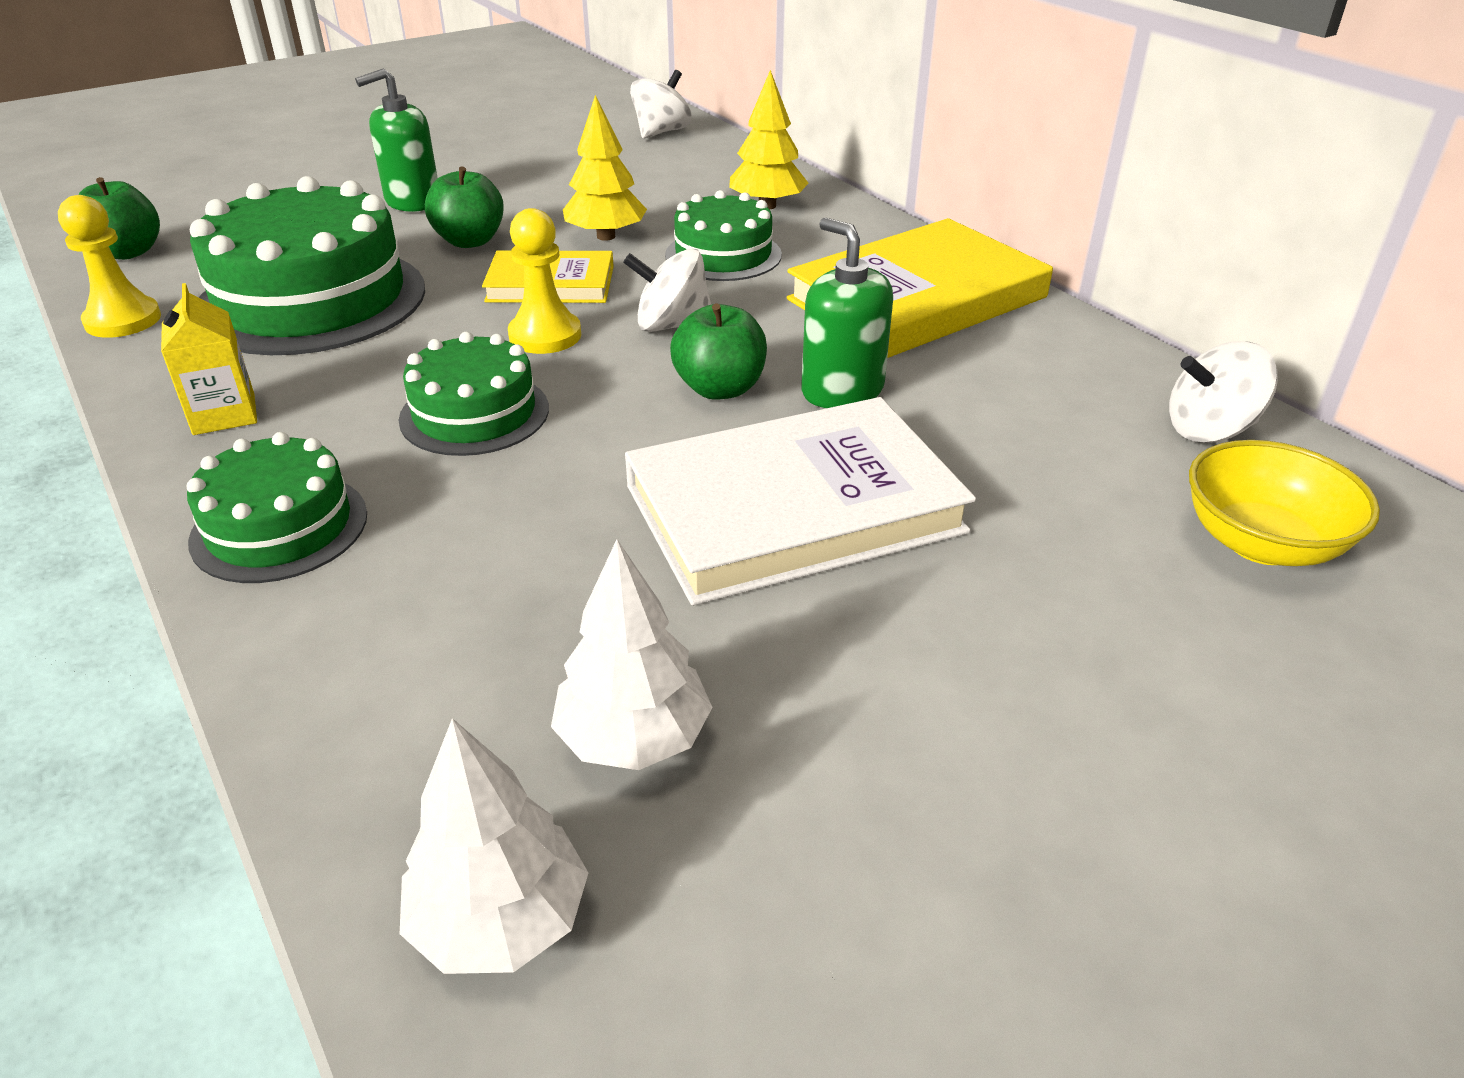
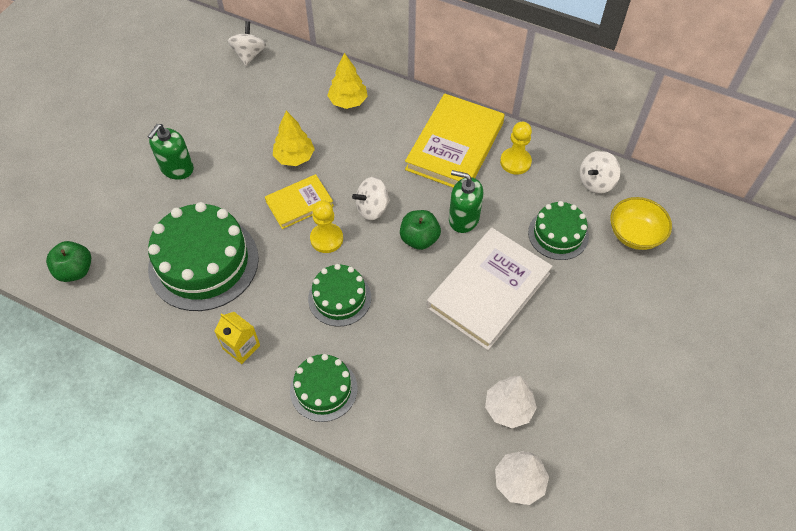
camera: 30 degrees left, 20 degrees up
yellow pawn [58,195,161,338] -> yellow pawn moved to [500,122,532,175]
green apple [425,166,504,248] -> none
green cake [665,190,782,281] -> green cake moved to [528,201,589,260]

